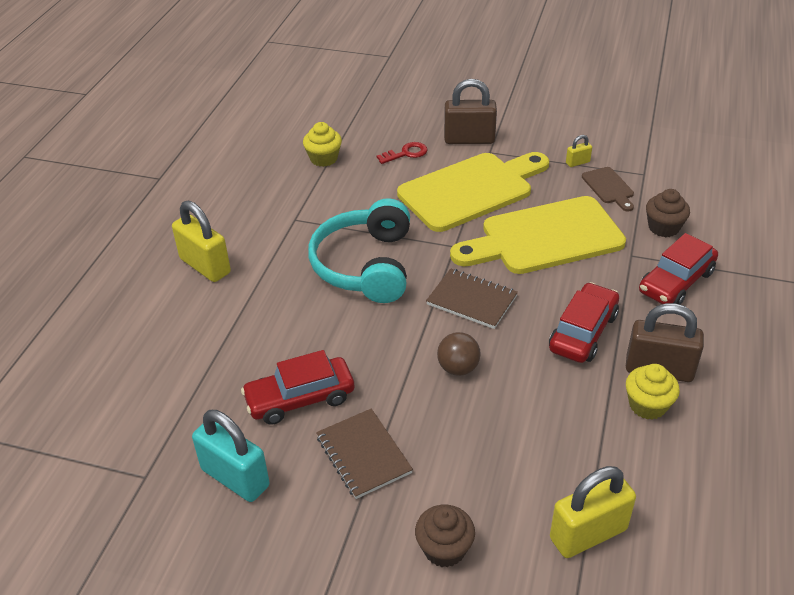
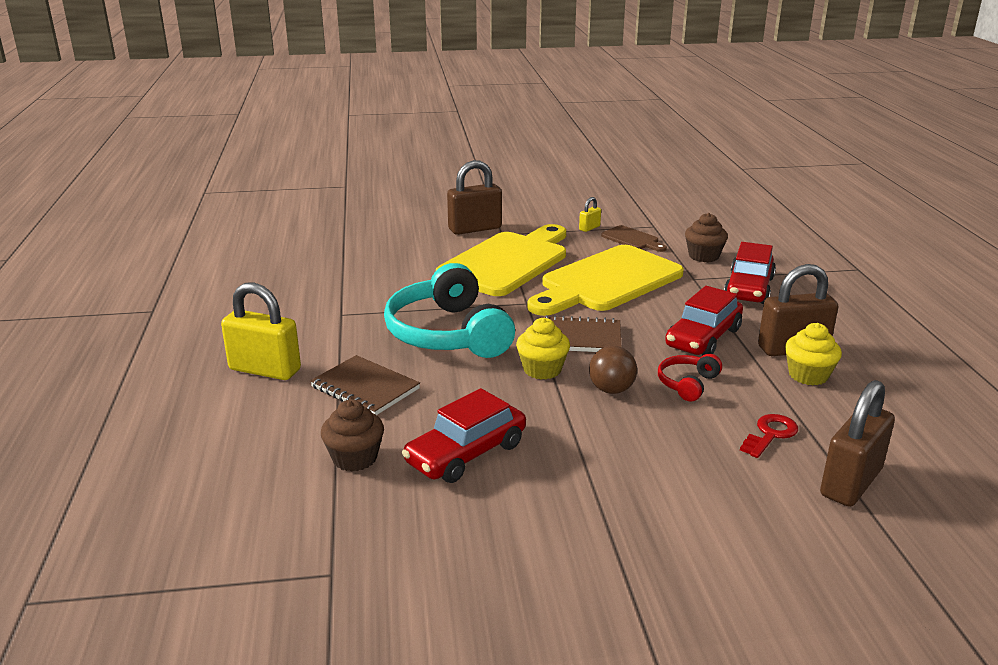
camera: 25 degrees left, 15 degrees down
turquoise padlock [192,410,270,502] -> none
yellow cupcake [303,122,342,167] -> yellow cupcake moved to [516,318,570,380]
brown notebook [316,408,413,499] -> brown notebook moved to [310,355,420,415]
red key [377,142,427,164] -> red key moved to [740,414,798,458]
brown cupcake [415,505,475,567] -> brown cupcake moved to [321,400,384,472]
red car [549,282,619,363] -> red car turned 150 degrees counterclockwise [665,286,743,356]
yellow padlock [550,466,636,558] -> brown padlock [820,380,895,507]
none -> red headphones [658,354,722,402]

